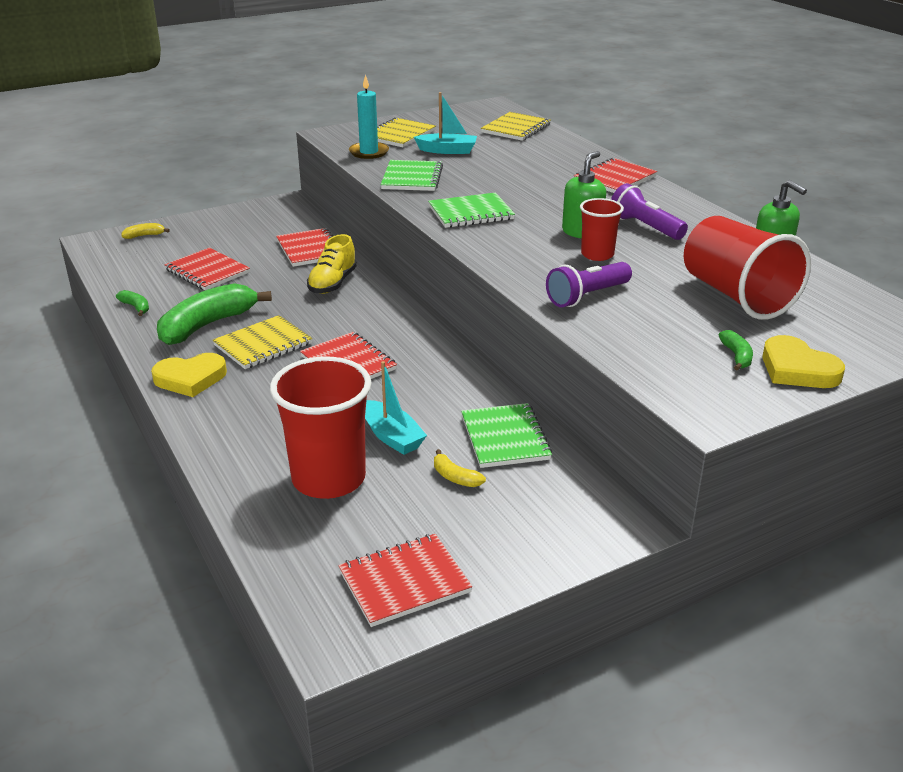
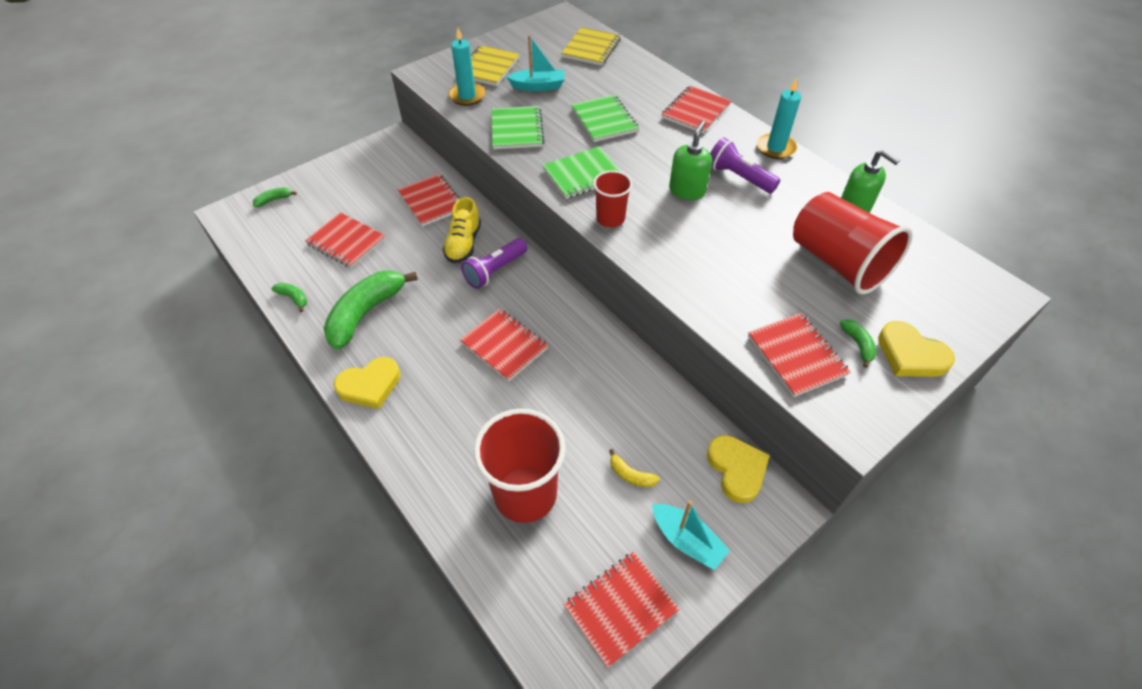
camera: 10 degrees left, 20 degrees up
yellow banana [121,223,170,239] -> green banana [253,187,297,207]
yellow notebook [213,315,312,369] -> none
turquoise boat [365,361,427,455] -> turquoise boat moved to [652,501,730,570]
green notebook [461,403,552,468] -> green notebook moved to [571,95,639,142]
purple flashlight [546,262,632,307] -> purple flashlight moved to [461,238,527,289]
red cup [580,198,624,261] -> red cup moved to [593,170,632,227]
none -> yellow heart [707,435,770,503]
none -> red notebook [748,313,851,397]
none -> turquoise candle [757,78,801,159]

